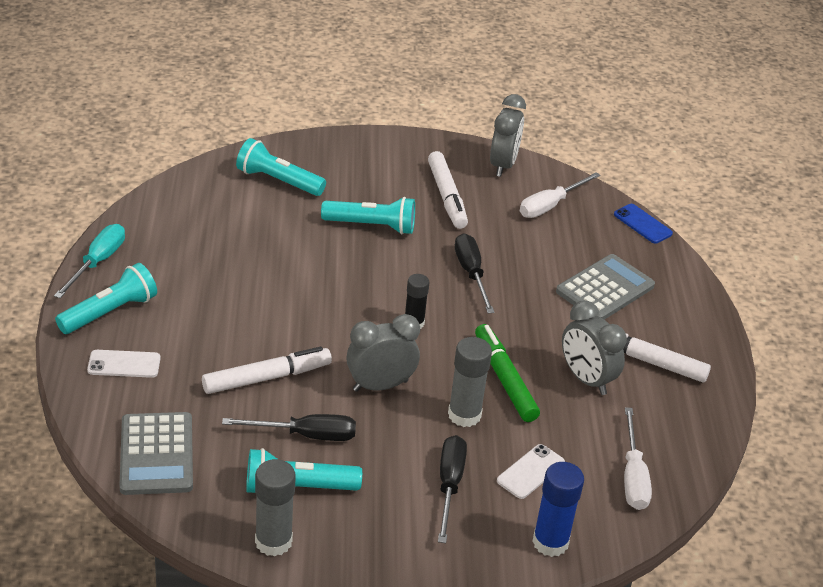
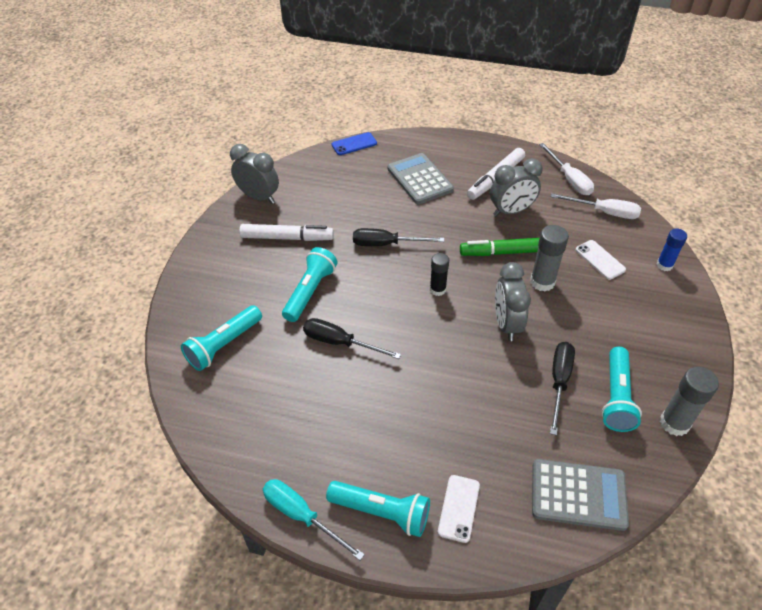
camera: 70 degrees left, 10 degrees up
turquoise flashlight [55,263,157,334] -> turquoise flashlight turned 135 degrees clockwise [326,481,430,537]
white marker [202,347,332,394] -> none
black screwdriver [438,435,467,543] -> black screwdriver moved to [303,318,401,359]
white screwdriver [520,172,601,218] -> white screwdriver moved to [539,143,594,195]
blue glue stick [532,462,584,557] -> blue glue stick [657,229,687,271], size x0.66

